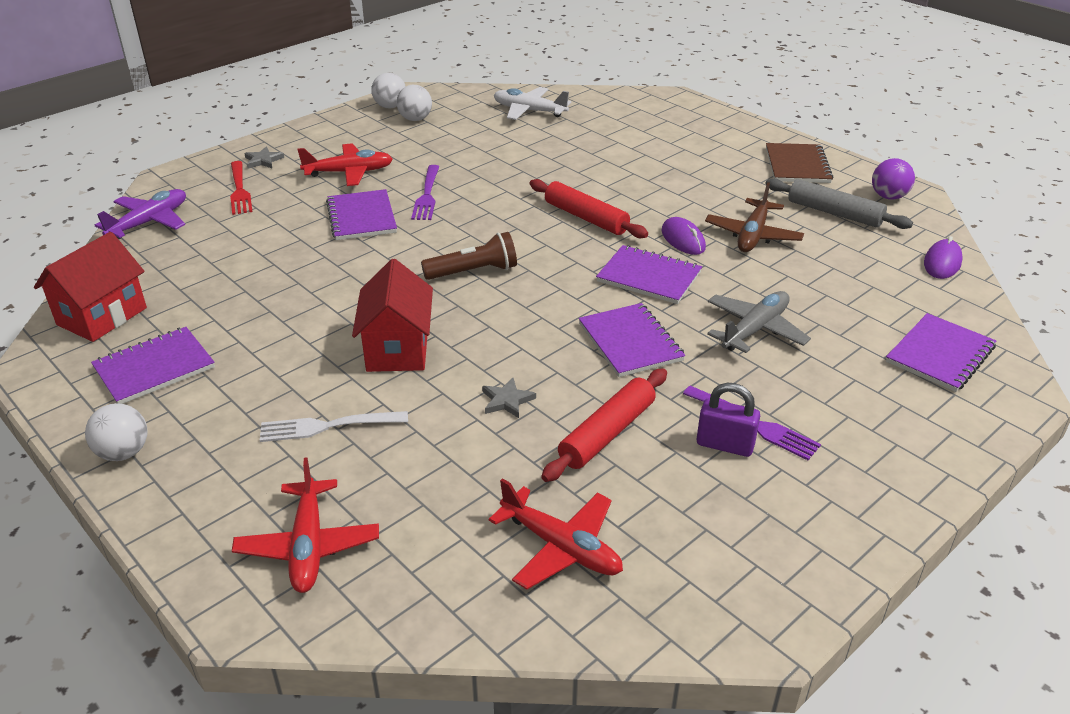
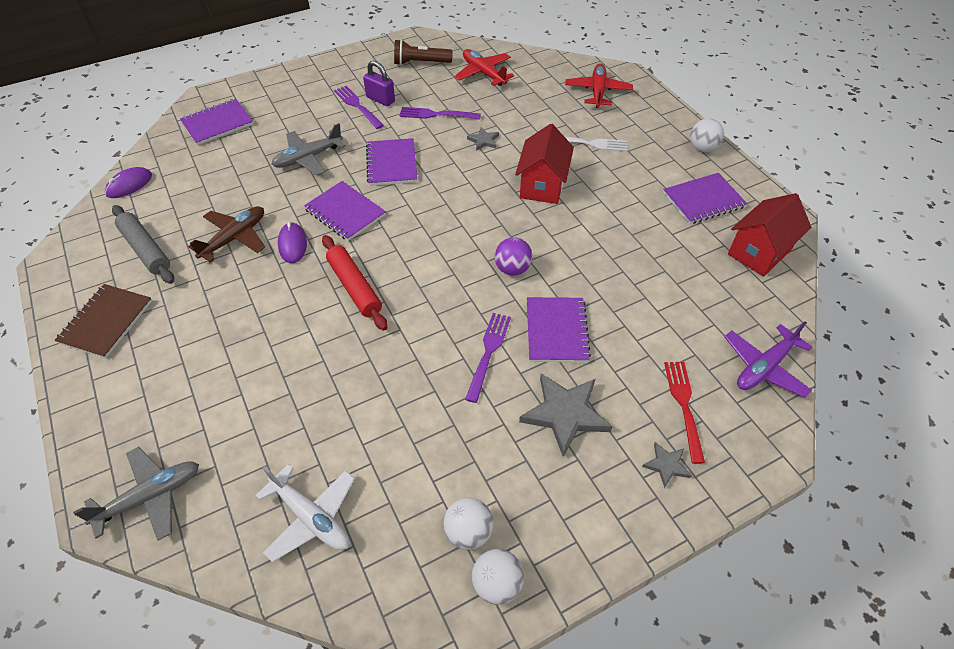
camera: 165 degrees left, 15 degrees up
red plane [297,143,393,186] -> grey star [519,373,613,457]
brown flashlight [421,232,517,280] -> brown flashlight moved to [394,39,453,65]
red rolling pin [541,368,667,482] -> purple fork [399,107,481,120]
purple ball [872,158,915,200] -> purple ball moved to [495,237,532,276]
none -> grey plane [73,447,199,541]

